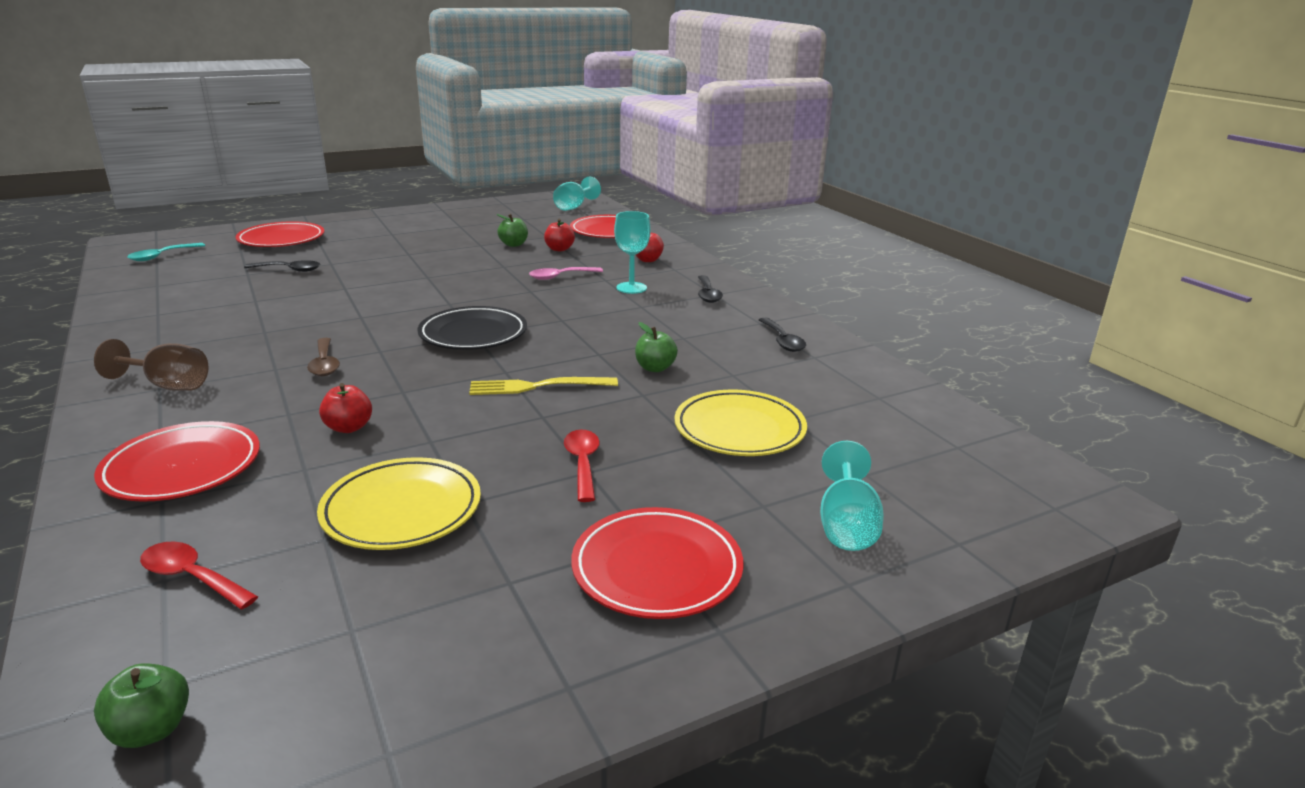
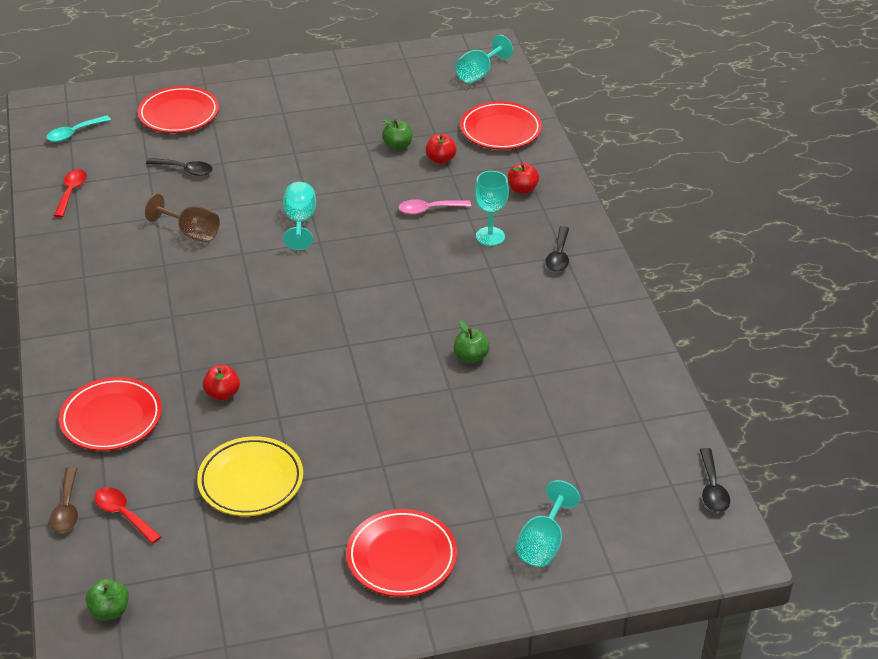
camera: 15 degrees right, 15 degrees up
brown goblet [94,339,209,391] -> brown goblet moved to [145,194,220,242]
brown spoon [307,338,340,376] -> brown spoon moved to [50,467,78,533]
black plate [418,306,527,350] -> none
yellow fork [469,377,618,395] -> none
red spoon [564,429,600,502] -> red spoon moved to [54,169,87,217]
yellow plate [675,389,807,456] -> none
black spoon [759,318,806,352] -> black spoon moved to [700,448,730,512]
none -> turquoise goblet [283,182,316,250]

